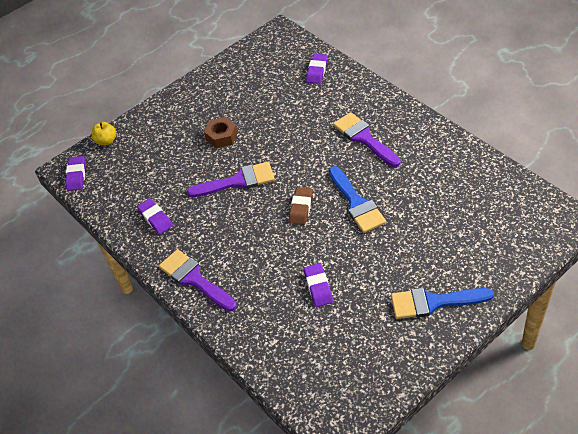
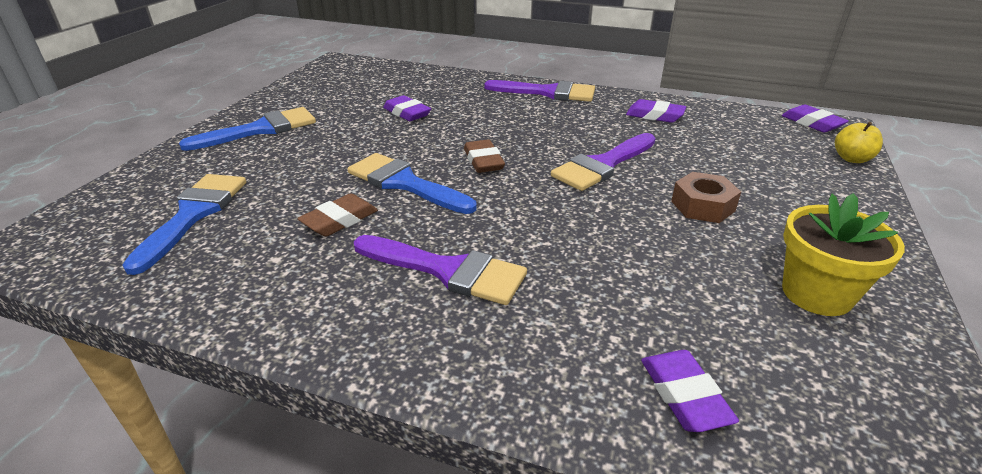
camera: 145 degrees right, 15 degrees down
none -> blue brush [122,174,246,275]
none -> brown eraser [297,193,378,236]
none -> yellow flower pot [782,193,905,316]

